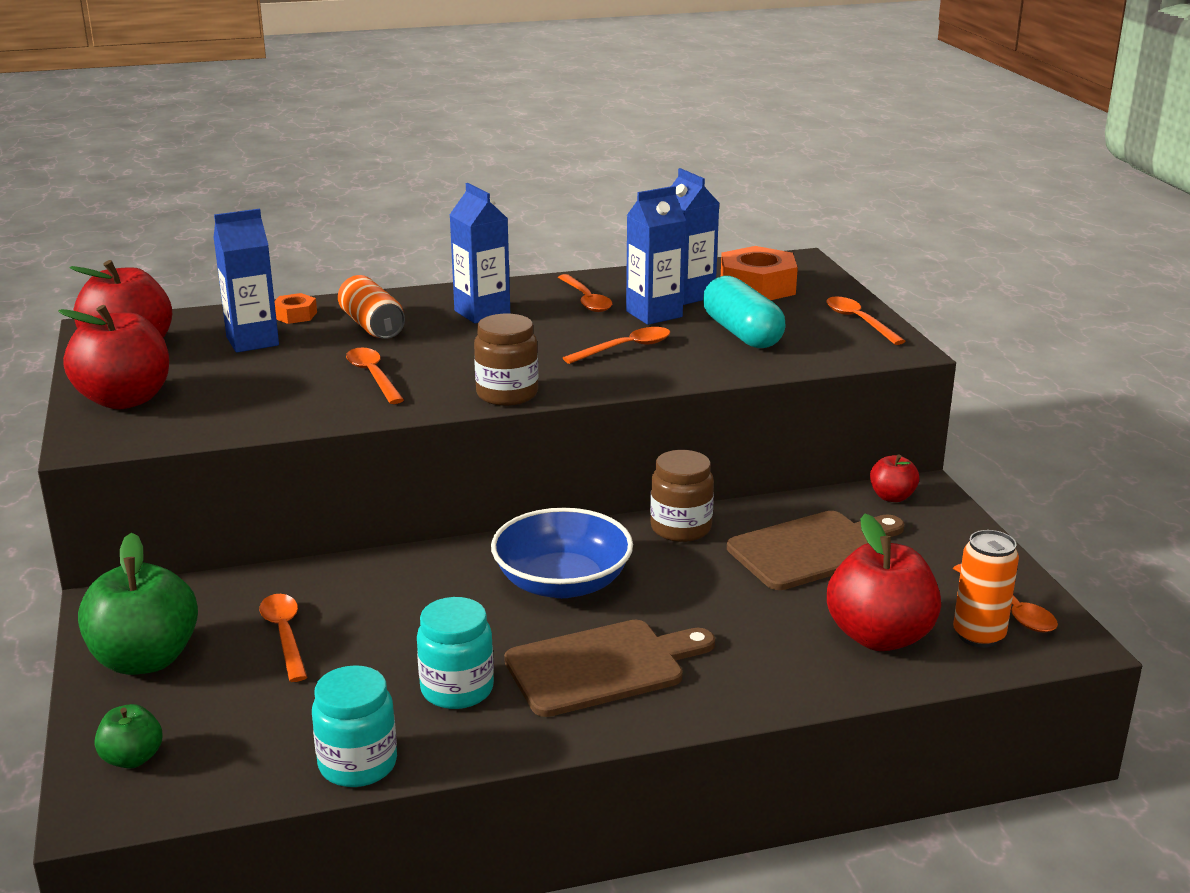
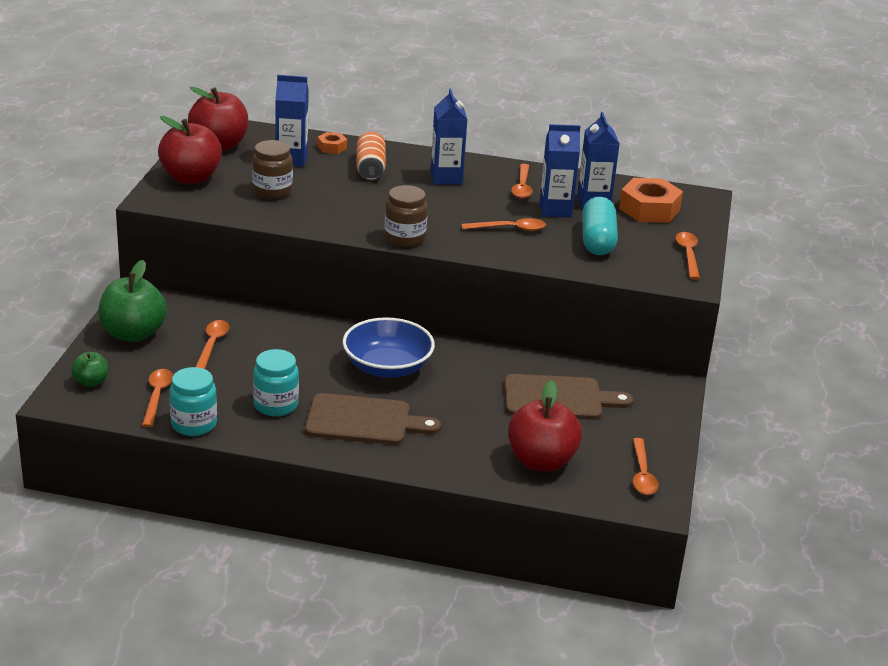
camera: 25 degrees right, 5 degrees up
orange spoon [346,348,404,404] -> orange spoon moved to [142,369,173,427]
brown jar [650,450,714,542] -> brown jar moved to [252,140,293,199]
red apple [870,454,919,502] -> none
orange can [953,530,1019,648] -> none

